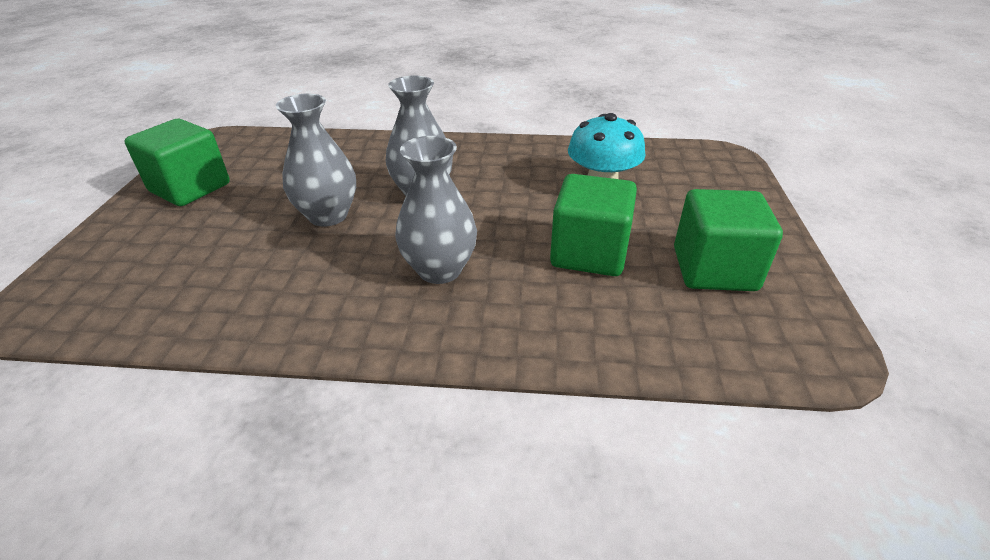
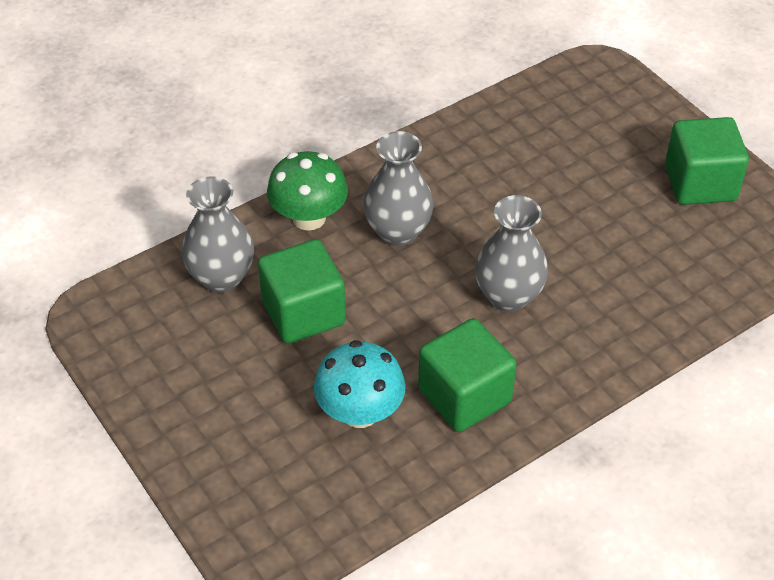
camera: 140 degrees right, 10 degrees up
grey vase [276,93,356,227] -> grey vase moved to [182,176,254,293]
green cube [674,189,783,291] -> green cube moved to [418,318,517,432]
none -> green mushroom [267,151,348,231]

